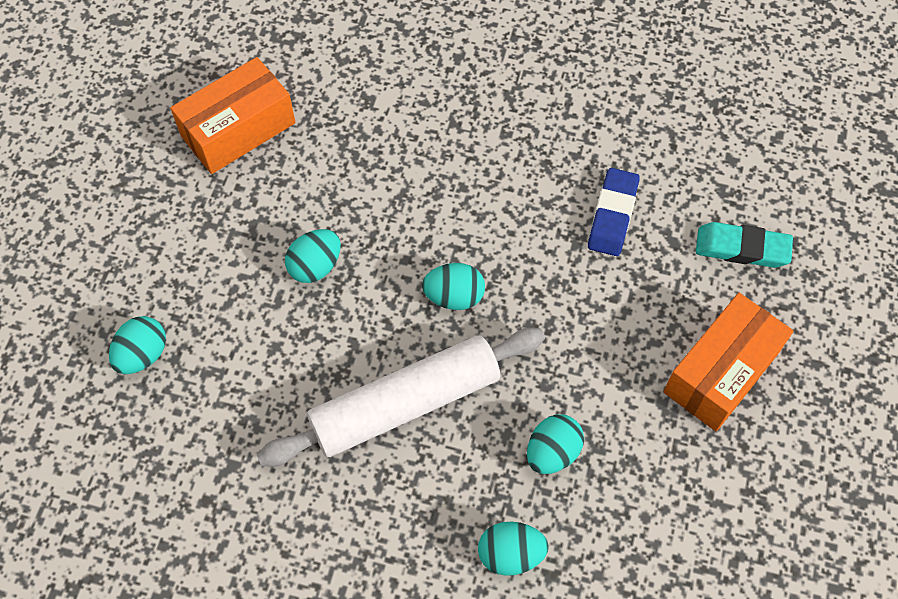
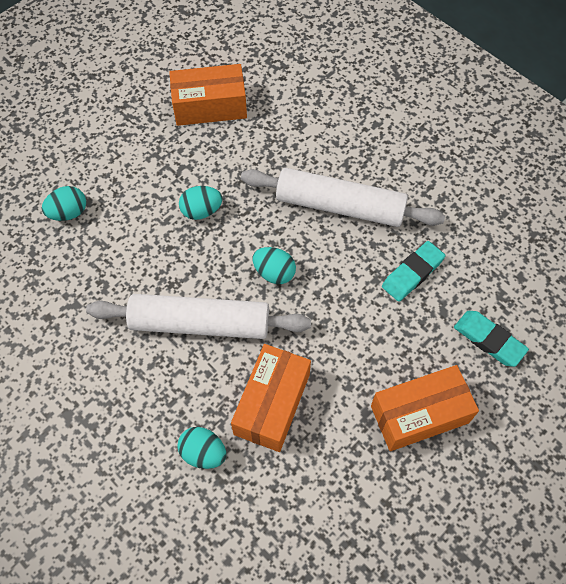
camera: 30 degrees right, 0 degrees up
turquoise egg [527,414,584,474] -> orange box [231,344,311,452]
blue eraser [588,168,640,256] -> turquoise eraser [382,241,445,302]
none -> white rolling pin [241,168,445,227]

